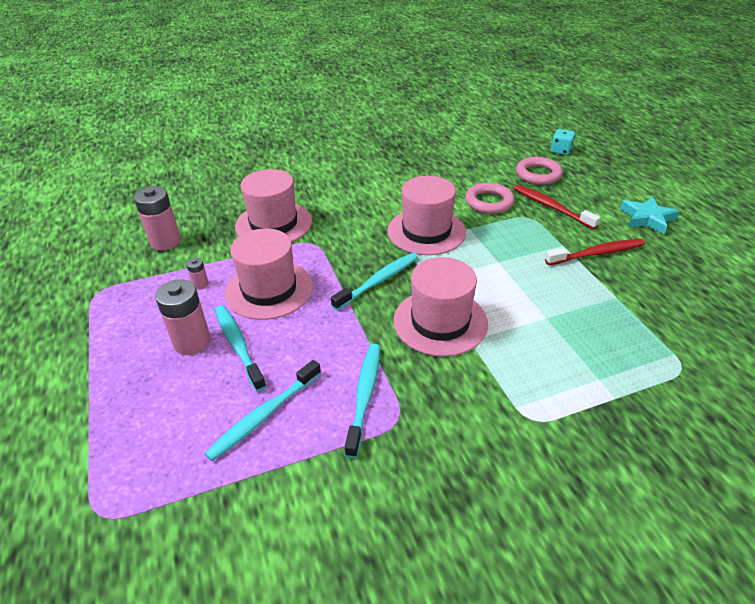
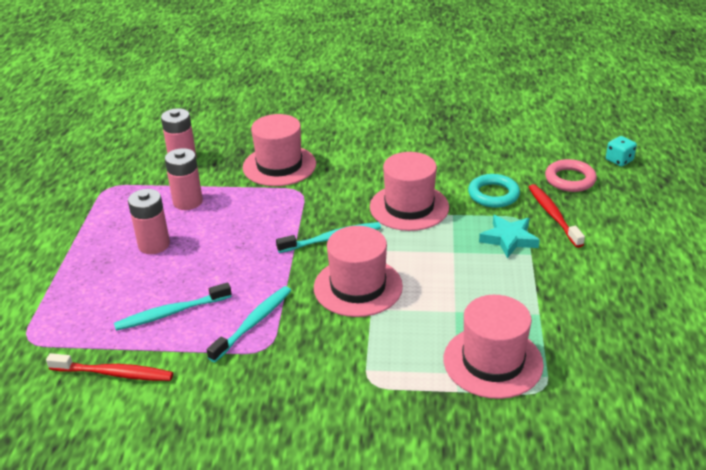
camera: 25 degrees right, 5 degrees down
pink battery [186,258,209,289] -> pink battery [165,148,203,210], size x2.12
turquoise toothbrush [215,305,266,392] -> none
pink hat [225,228,313,320] -> pink hat moved to [444,295,544,399]
pink ring [465,183,514,214] -> turquoise ring [468,174,520,208]
red toothbrush [545,239,645,265] -> red toothbrush moved to [46,353,173,381]
turquoise star [620,196,680,234] -> turquoise star moved to [479,215,540,258]

